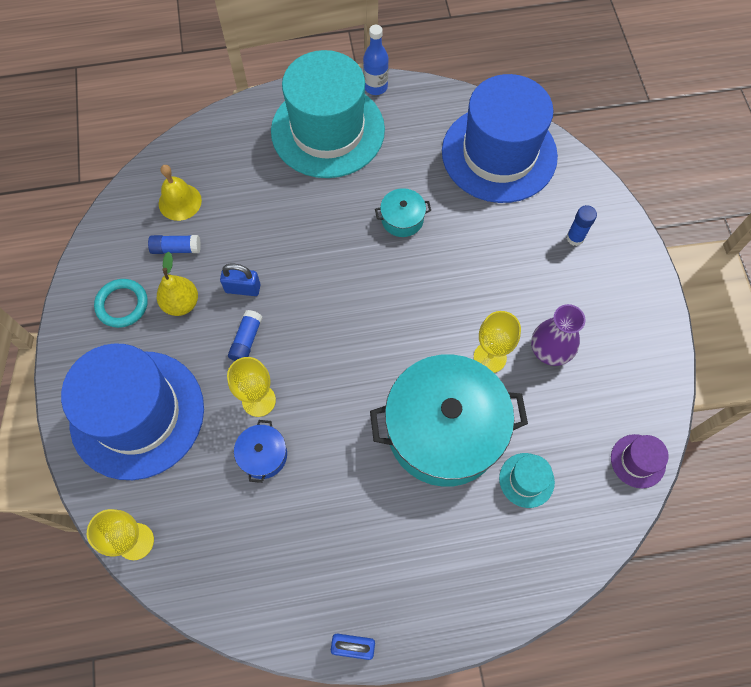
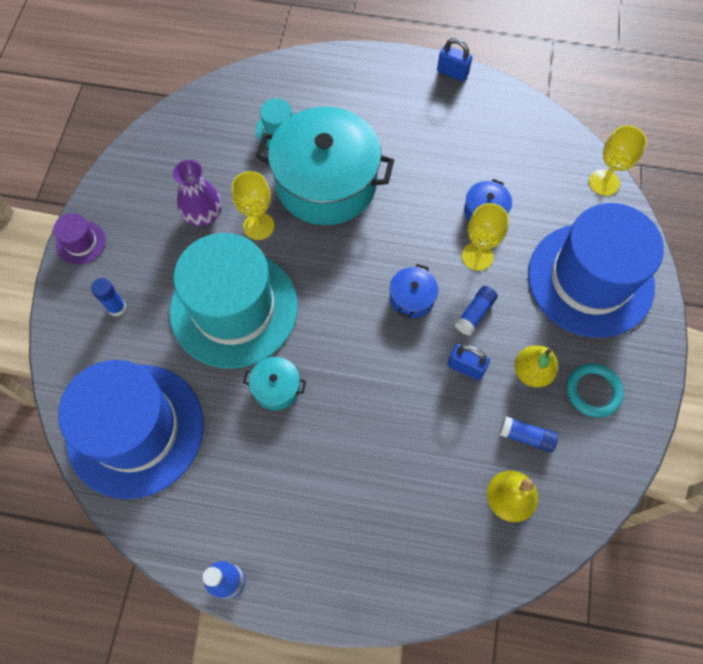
camera: 160 degrees left, 0 degrees up
turquoise hat [271,50,385,178] -> turquoise hat moved to [169,233,298,369]
purple hat [611,434,669,488] -> purple hat moved to [53,213,106,265]
none -> blue pot [390,264,438,318]

